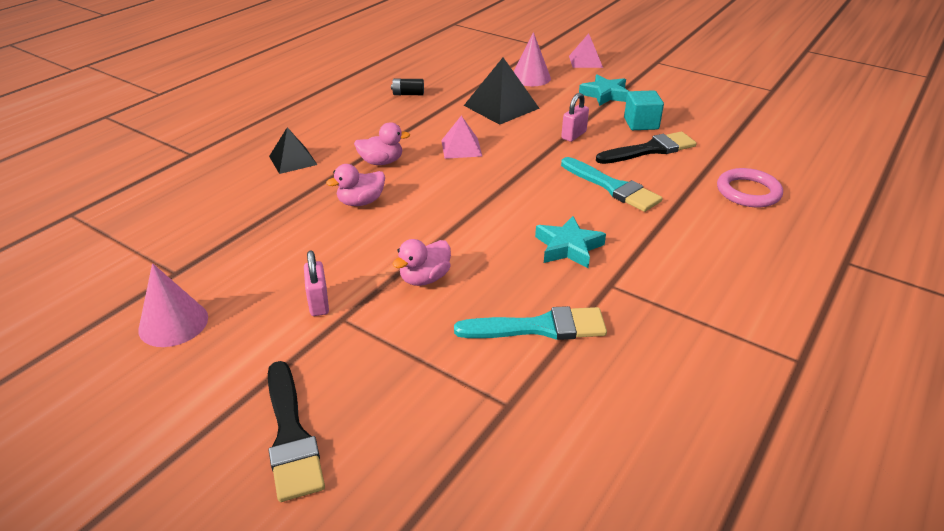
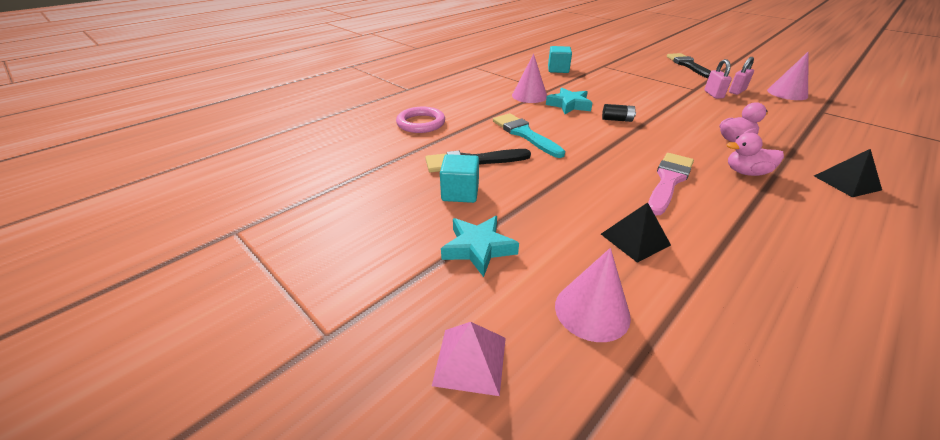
camera: 170 degrees left, 0 degrees up
black battery [391,79,424,95] -> black battery moved to [602,104,636,122]
pink duck [392,239,451,286] -> none
pink pyramid [441,116,482,159] -> pink brush [648,153,694,215]
turquoise brush [454,306,607,340] -> none
black pyramid [464,58,540,125] -> black pyramid [601,202,671,263], size x0.63
pink padlock [561,93,589,142] -> pink padlock moved to [729,57,754,95]
none -> pink cone [512,54,547,103]
none -> turquoise cube [548,46,572,73]

